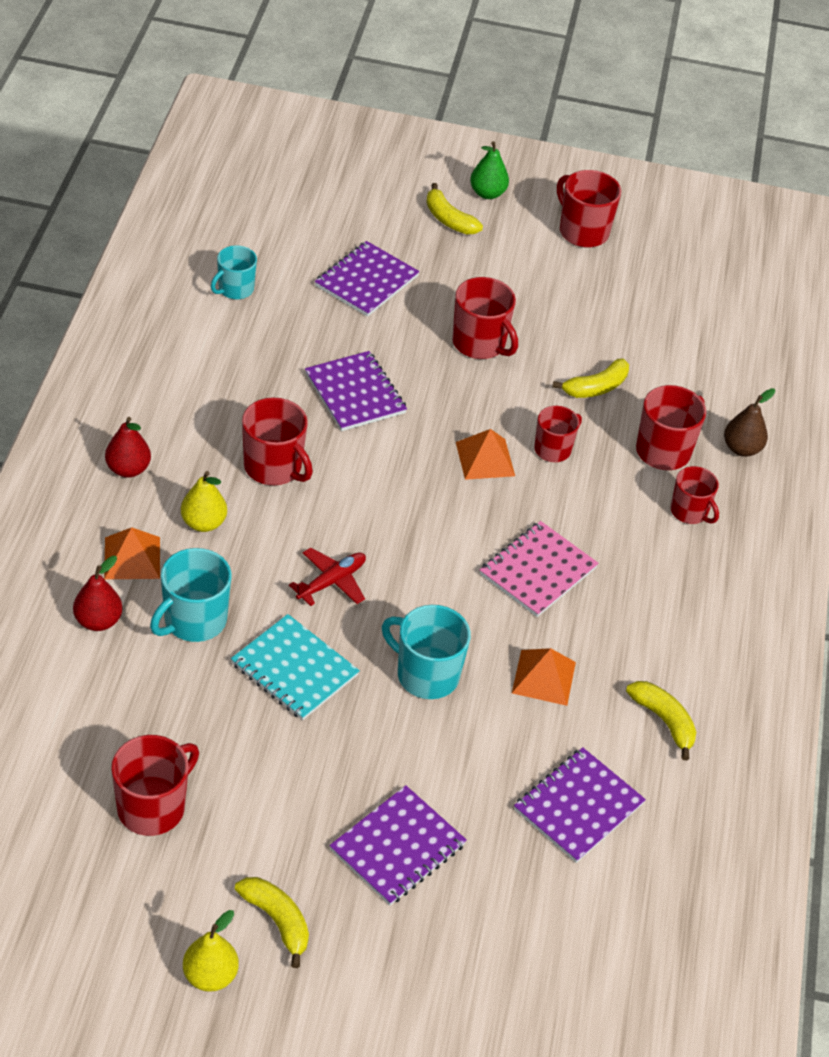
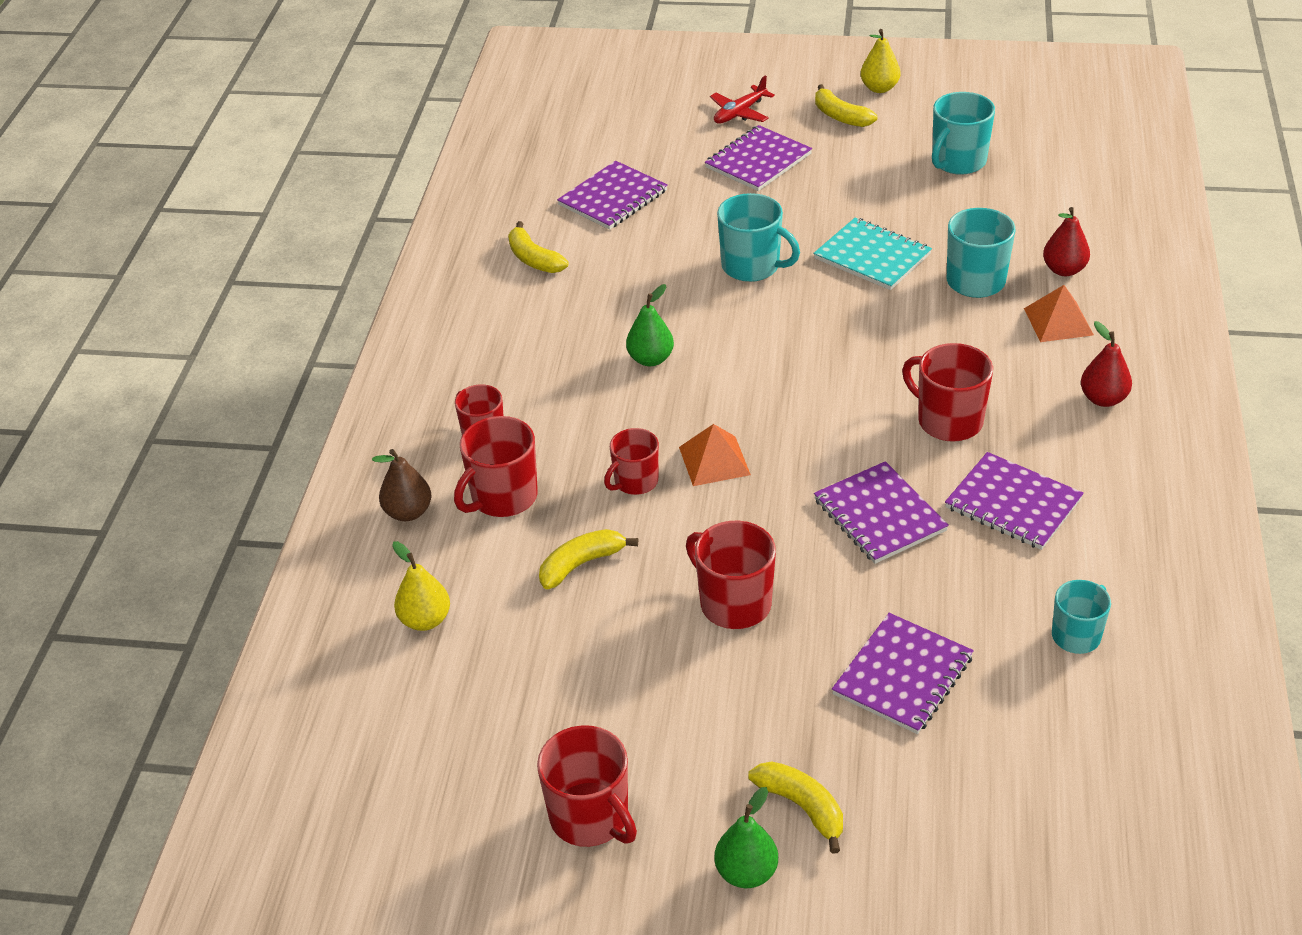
camera: 175 degrees left, 5 degrees down
red mug [111,735,199,836] -> turquoise mug [932,92,995,175]
yellow pear [181,471,227,532] -> yellow pear moved to [392,541,450,631]
red plane [289,548,366,606] -> red plane moved to [710,75,775,124]
pink notebook [480,521,599,617] -> green pear [626,284,674,366]
orange pyramid [512,648,576,706] -> none
none -> purple notebook [945,452,1084,550]

